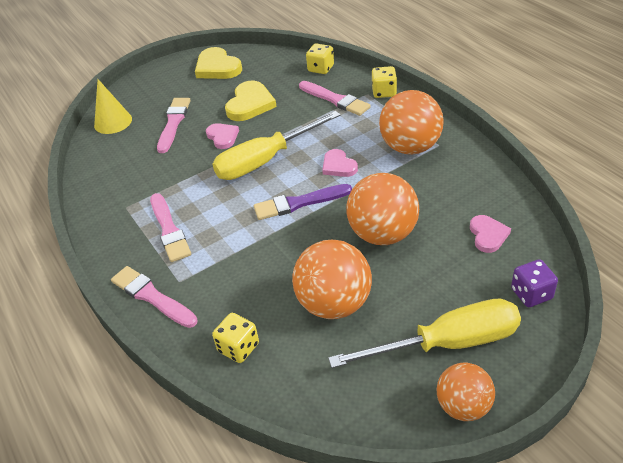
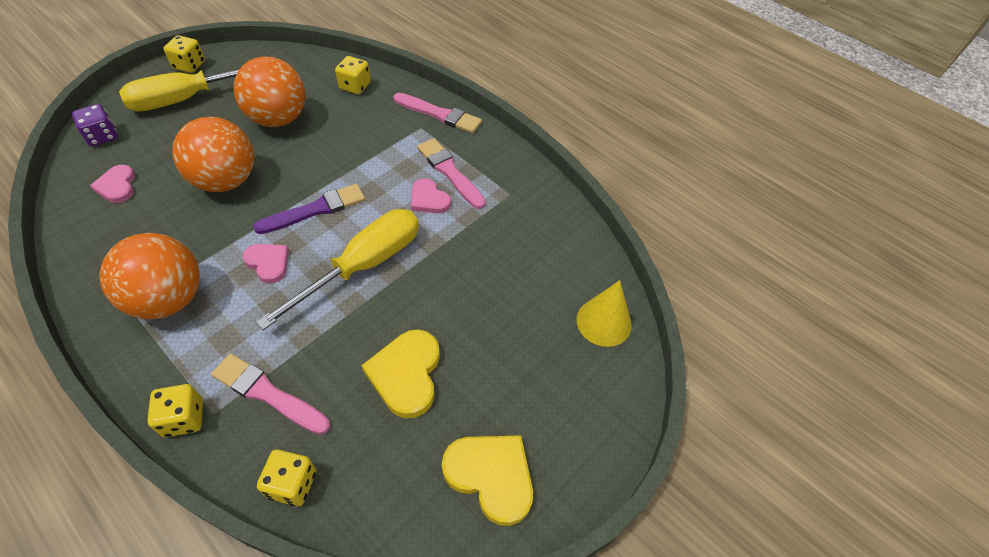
camera: 160 degrees right, 10 degrees up
pink brush [157,98,191,153] -> none
pink heart [206,123,239,149] -> pink heart moved to [411,178,451,213]
orange ball [437,363,495,421] -> yellow dice [163,35,205,73]

